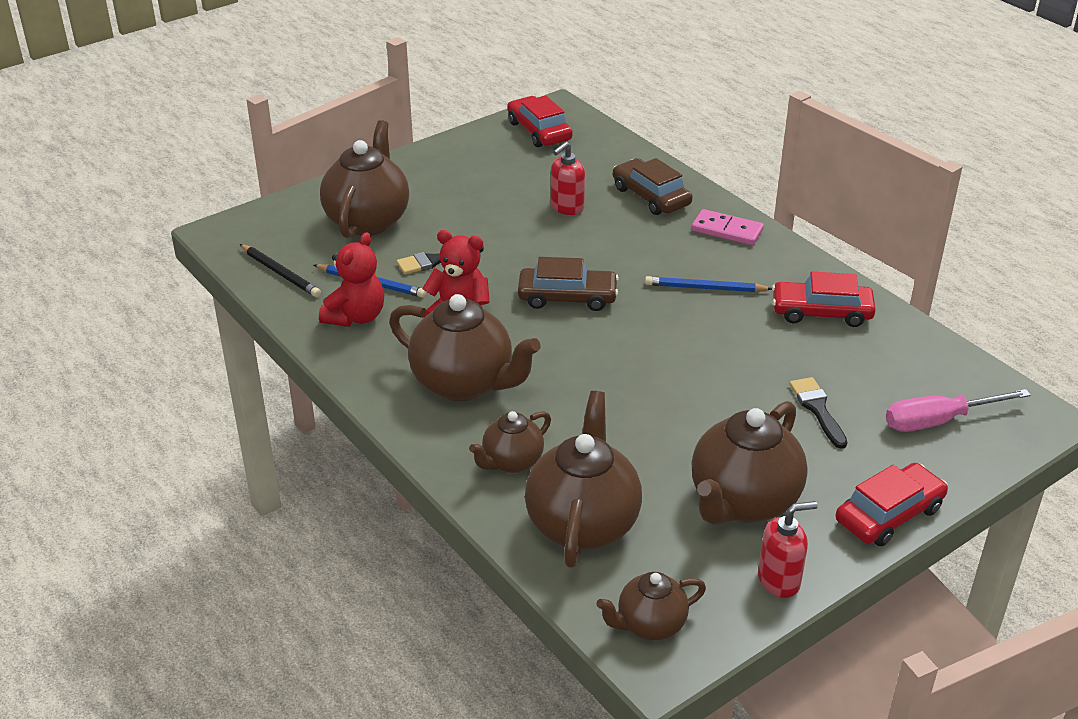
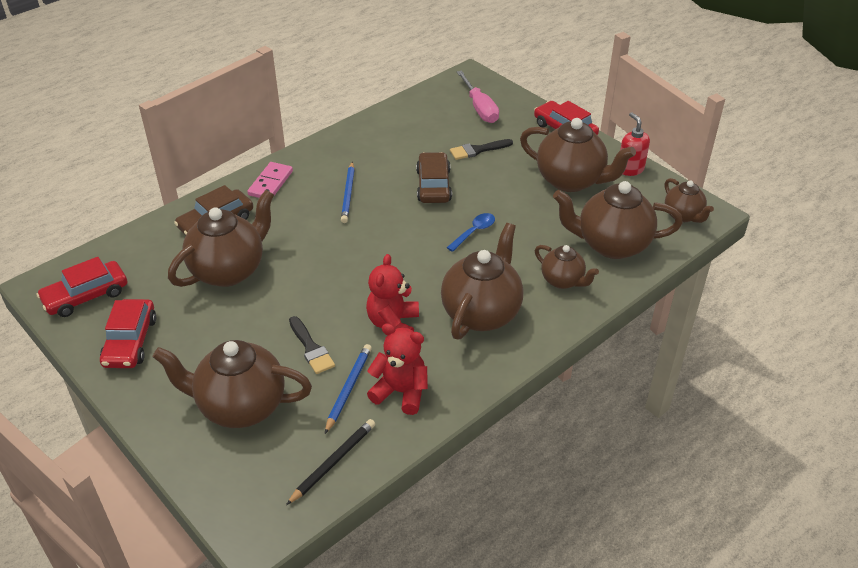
camera: 95 degrees left, 5 degrees up
brown car [518,257,619,311] -> brown car moved to [416,152,452,203]
red soap dispenser [551,142,585,215] -> brown teapot [168,190,274,287]
red car [772,272,876,327] -> red car moved to [100,299,156,368]
none -> blue spoon [446,213,495,252]

